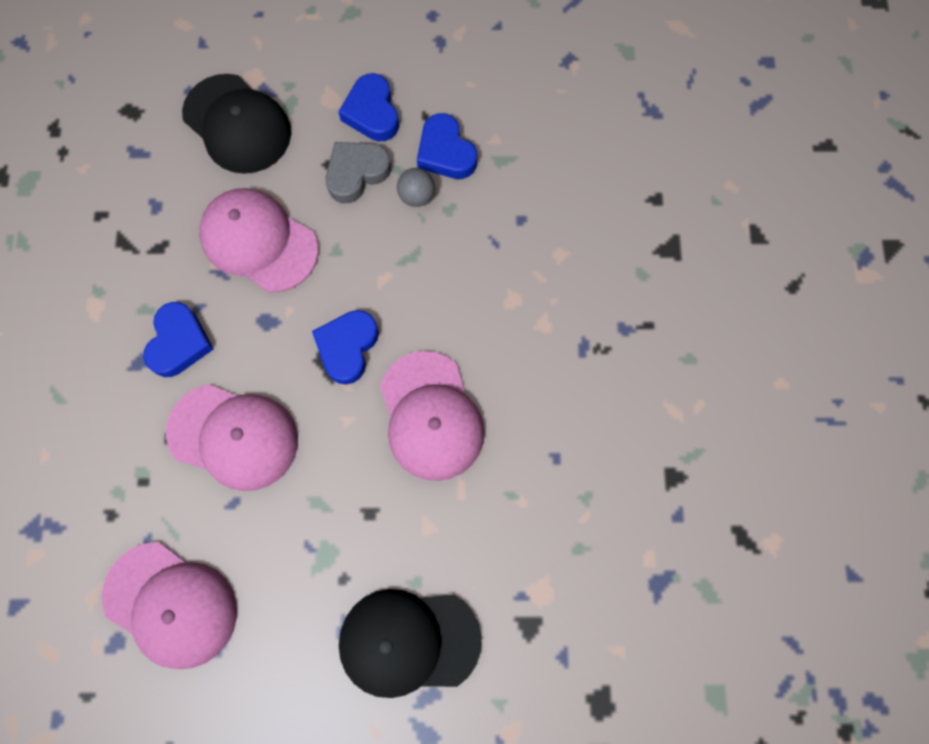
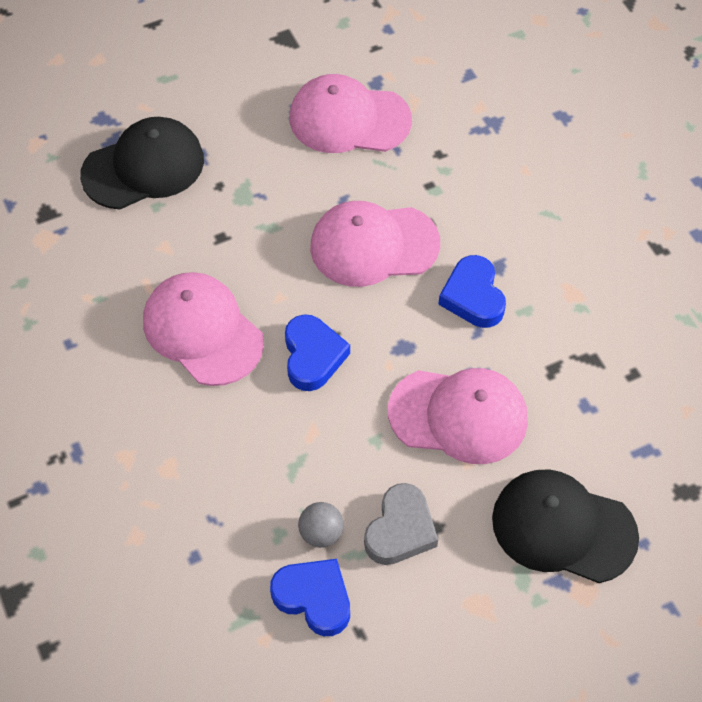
camera: 155 degrees right, 15 degrees down
blue heart [338,73,399,142] -> none

